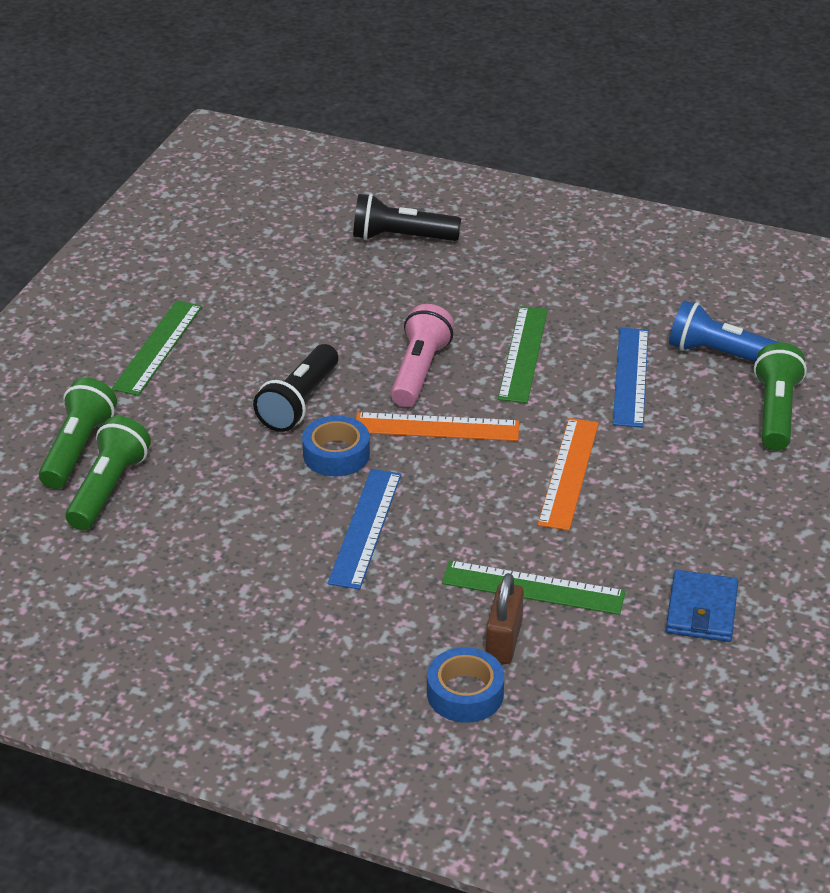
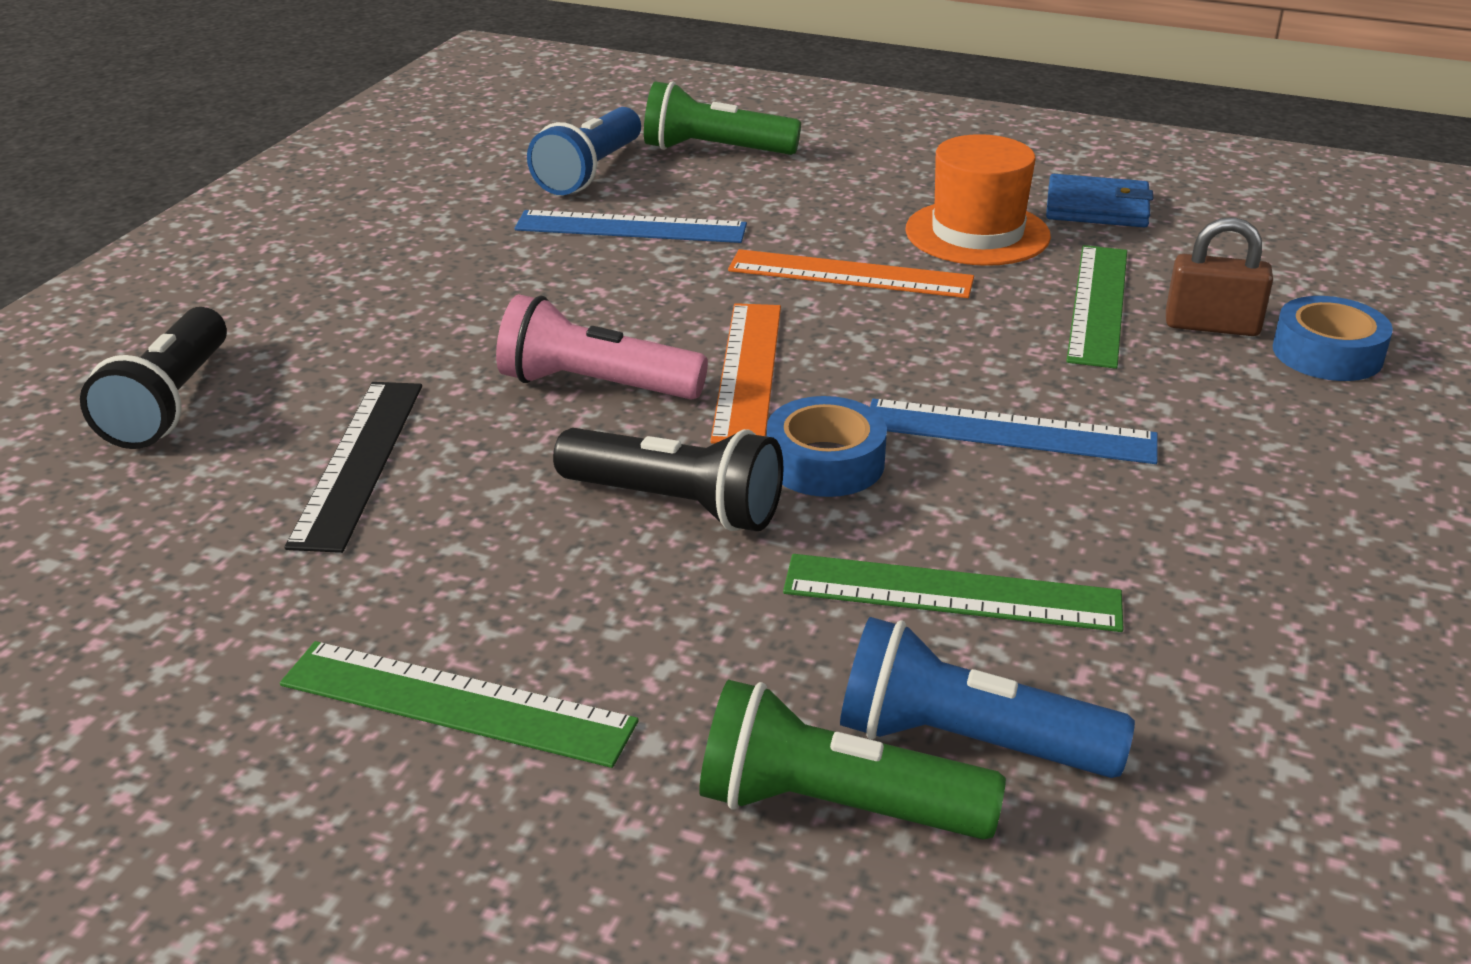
camera: 90 degrees left, 5 degrees down
green flashlight [65,416,151,530] -> blue flashlight [840,617,1135,778]
green ruler [498,306,548,403] -> green ruler moved to [783,554,1123,632]
none -> black ruler [284,382,422,553]
none -> orange hat [905,134,1051,266]

